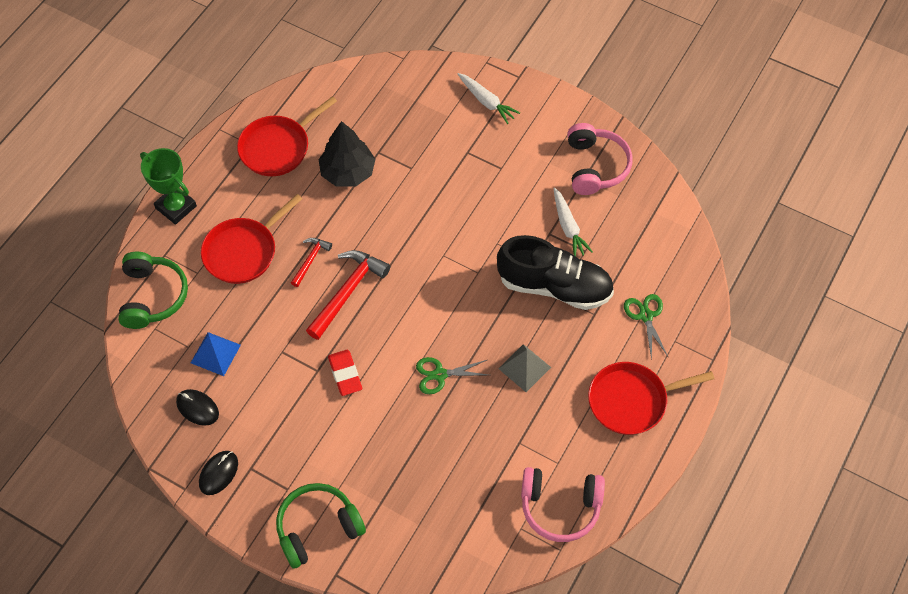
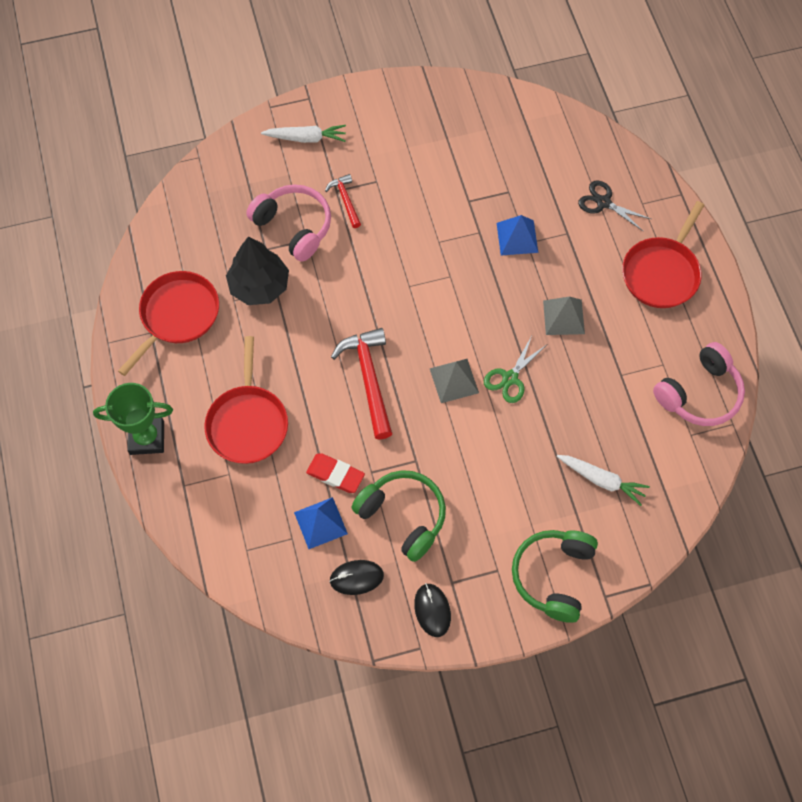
camera: 45 degrees left, 5 degrees up
green headphones [118,252,188,329] -> green headphones moved to [351,470,446,562]
red pan [237,96,337,176] -> red pan turned 150 degrees counterclockwise [118,271,219,376]
red hammer [291,238,332,287] -> red hammer moved to [325,174,361,228]
red eraser [328,350,362,396] -> red eraser moved to [306,453,365,493]
black shoe [497,235,614,310] -> blue pyramid [497,215,538,255]
white carrot [554,188,593,256] -> white carrot moved to [556,455,650,506]
pink headphones [567,123,633,195] -> pink headphones moved to [246,185,331,262]
green scissors [624,294,668,360] -> black scissors [578,180,651,231]
none -> grey pyramid [429,359,479,403]

